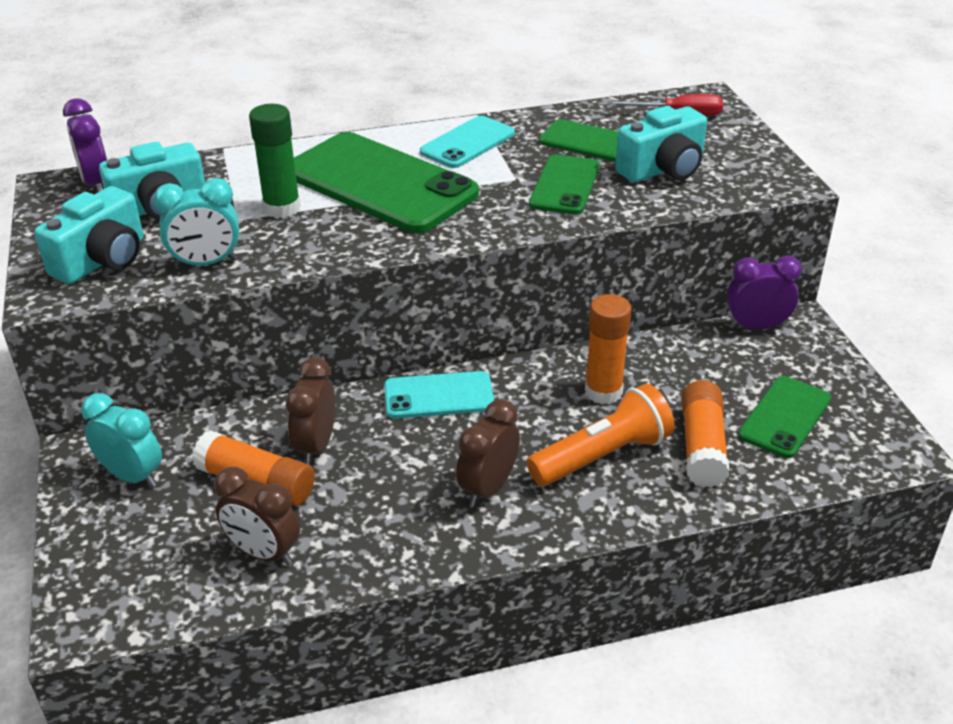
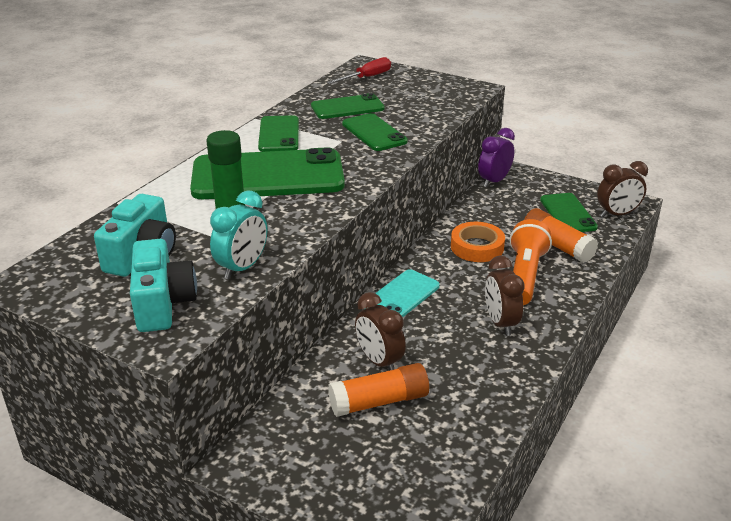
camera: 45 degrees left, 5 degrees down
purple clock [63,98,107,192] -> none
turquoise clock [82,393,162,488] -> none
brown clock [214,467,300,565] -> brown clock moved to [597,161,648,217]
turquoise phone [420,116,515,168] -> green phone [258,115,299,152]
orange glue stick [585,294,632,404] -> orange tape [451,222,505,262]
turquoise camera [615,106,707,182] -> none

